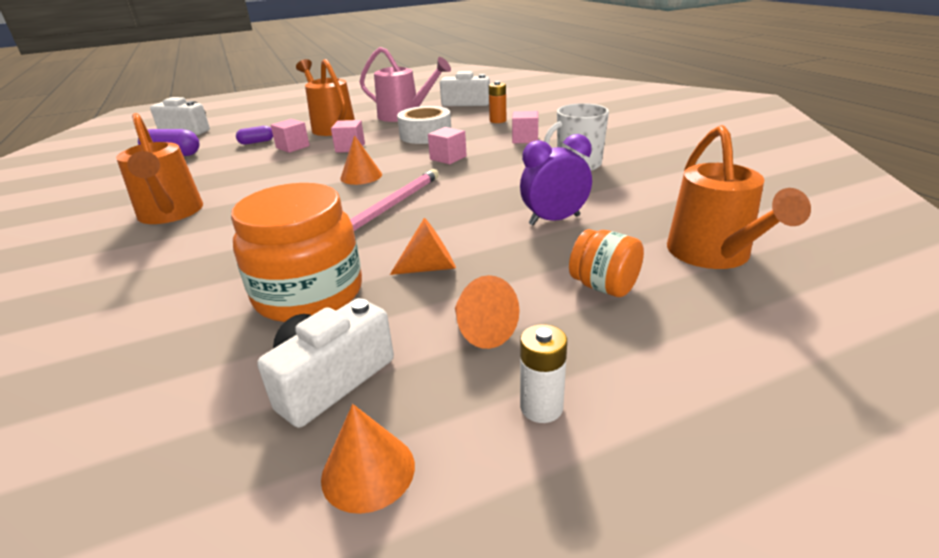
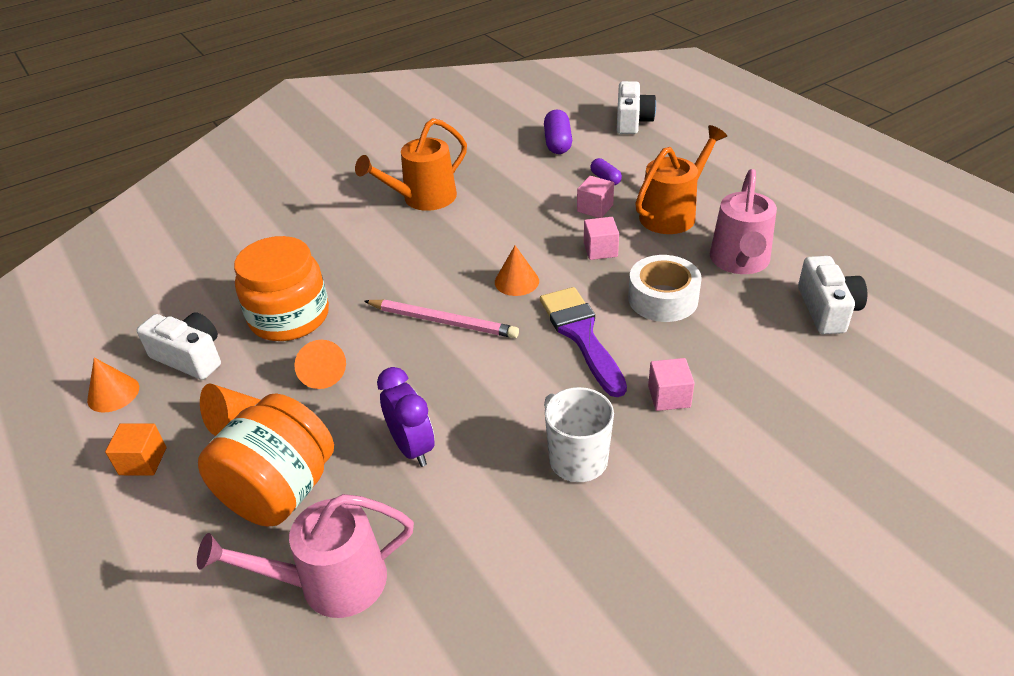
camera: 80 degrees right, 10 degrees up
pink cube [428,127,467,164] -> purple brush [540,287,627,397]
orange battery [489,81,506,123] -> none
white battery [520,324,567,423] -> orange cube [105,423,167,476]
orange jar [569,229,644,297] -> orange jar [198,393,334,527], size x1.91
orange watering can [667,125,811,269] -> pink watering can [197,494,414,618]

